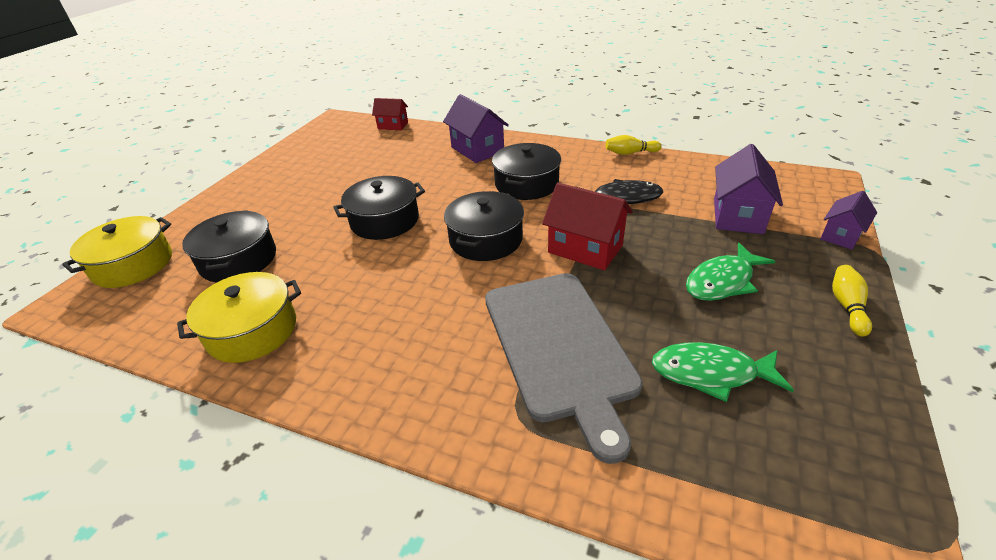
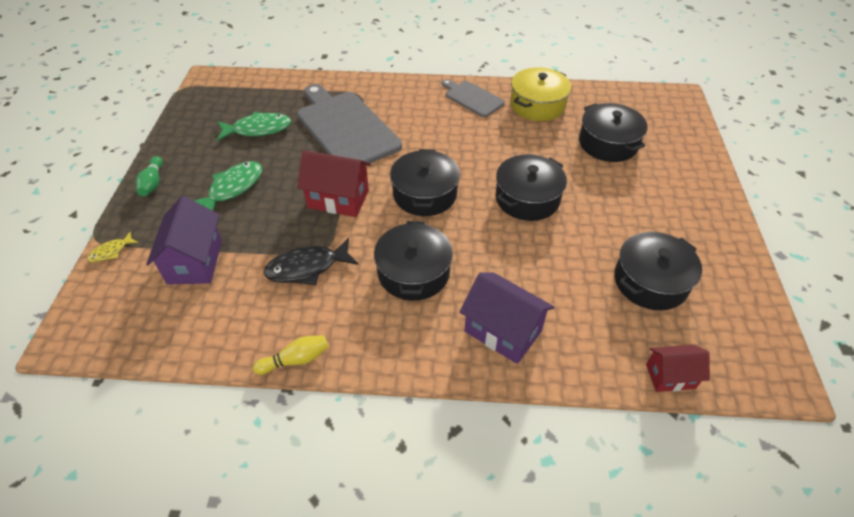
camera: 160 degrees right, 10 degrees up
yellow pot [62,216,172,288] -> none
purple house [820,191,877,250] -> yellow fish [87,232,139,262]
yellow bowling pin [832,265,872,337] -> green bowling pin [136,156,163,196]
none -> grey cutting board [442,79,505,117]
none -> black pot [614,232,702,310]

